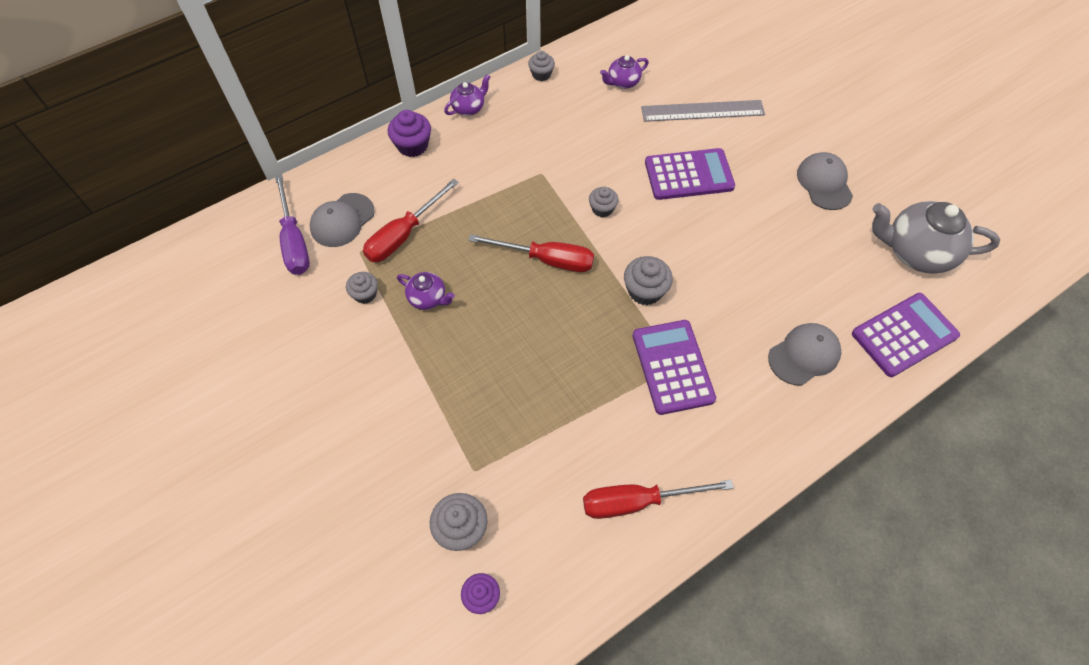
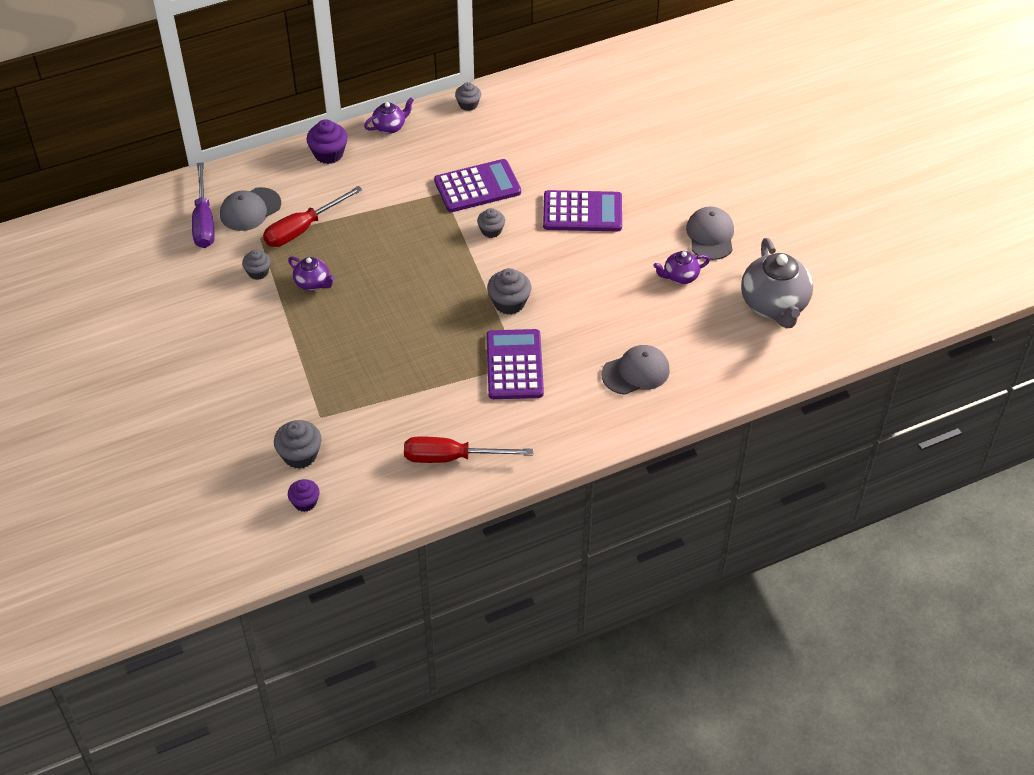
camera: 10 degrees right, 10 degrees down
red screwdriver [468,234,594,272] -> none
purple teapot [600,55,649,89] -> purple teapot moved to [654,251,710,284]
grey ruler [641,100,765,122] -> none
purple calculator [852,293,960,377] -> purple calculator moved to [434,159,521,212]
grey teapot [872,201,1000,274] -> grey teapot turned 120 degrees counterclockwise [741,238,813,328]

